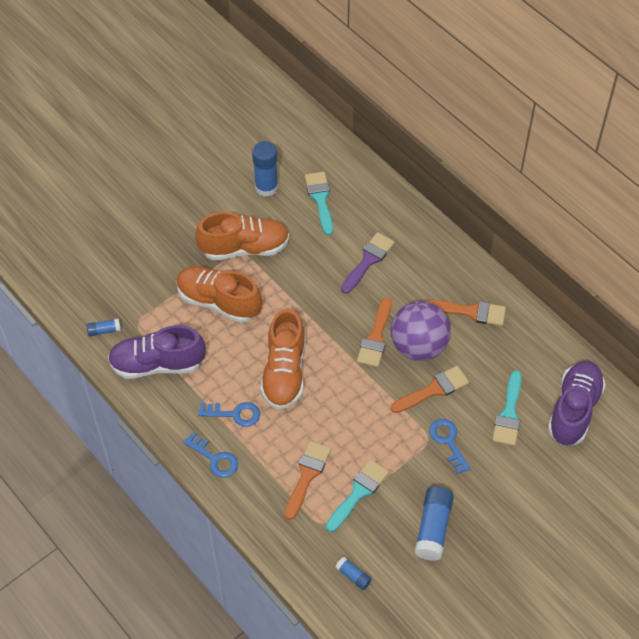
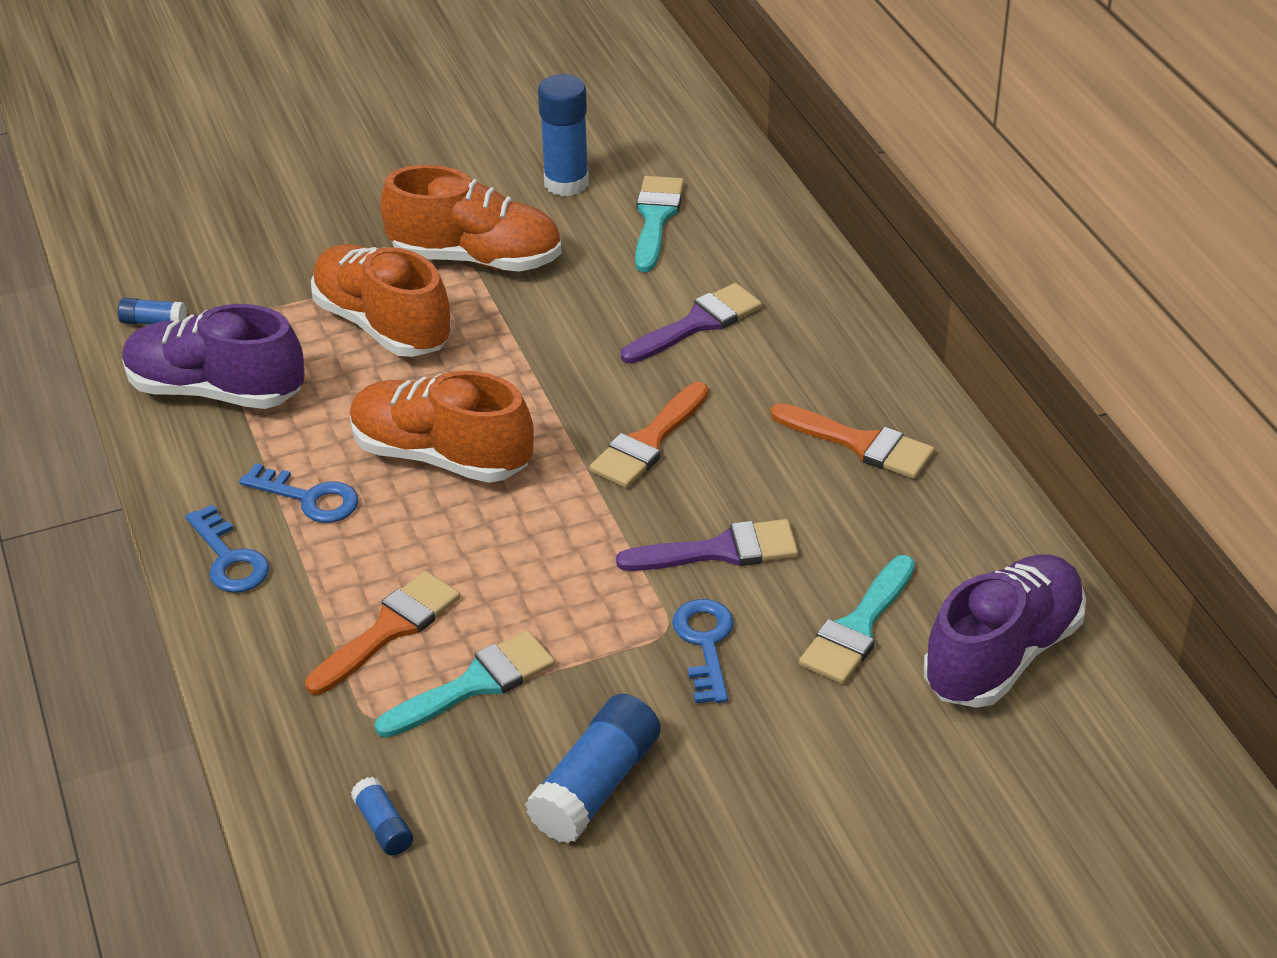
camera: 20 degrees right, 15 degrees down
orange shoe [260,309,305,410] -> orange shoe turned 90 degrees clockwise [350,371,534,483]
purple ball [391,301,451,361] -> none
orange brush [391,366,469,413] -> purple brush [616,519,798,571]

